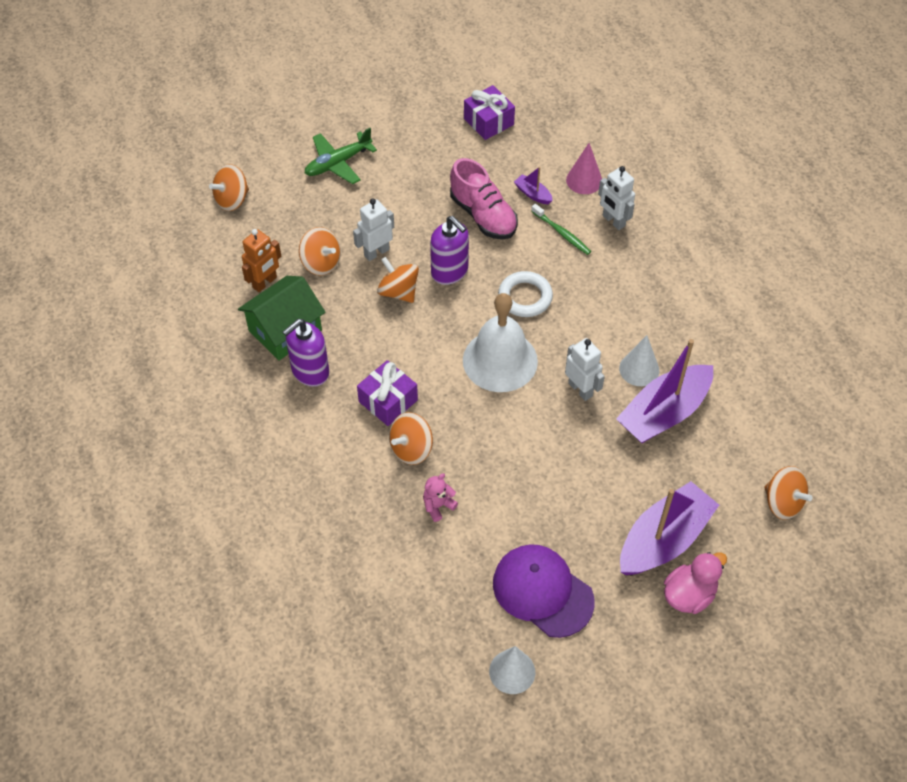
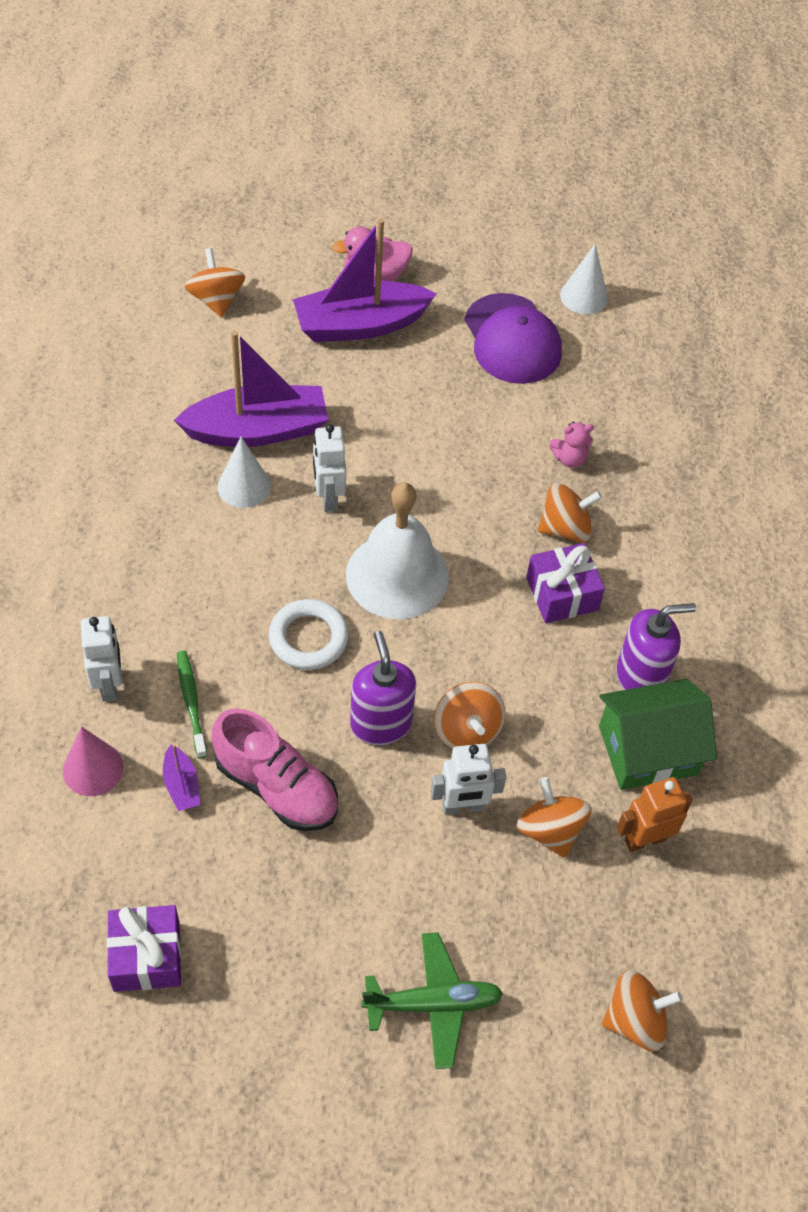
camera: 155 degrees left, 0 degrees up
pink shoe [450,158,518,239] -> pink shoe turned 135 degrees clockwise [212,708,338,831]

